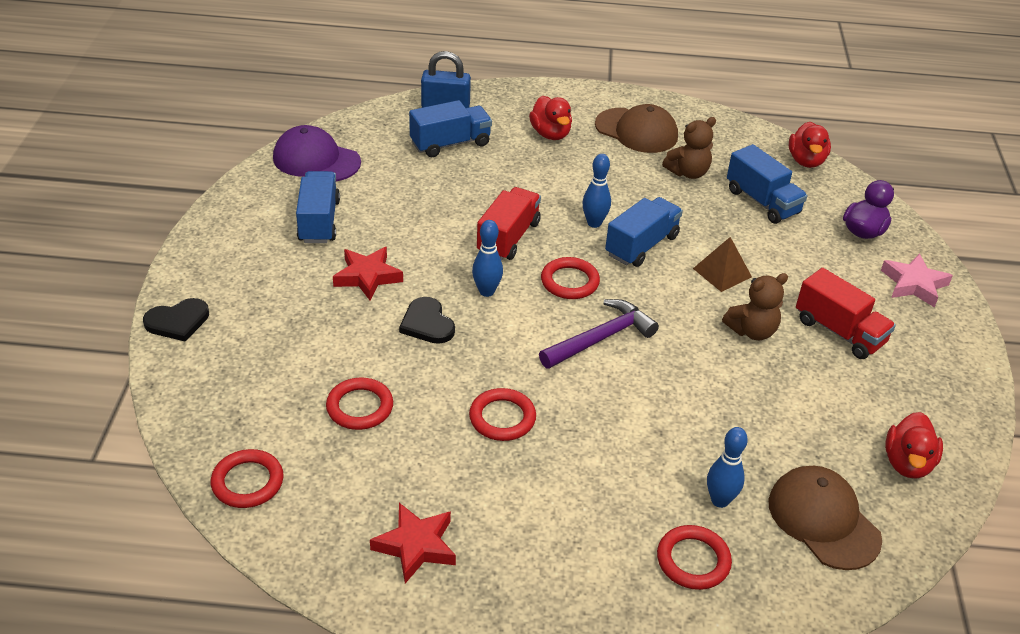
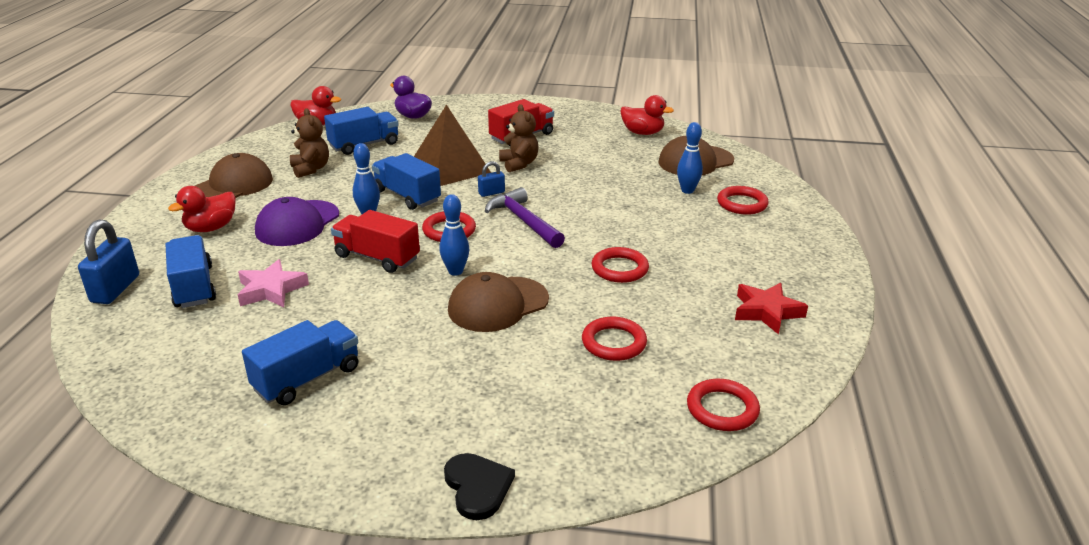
camera: 85 degrees left, 10 degrees down
purple cap [273,125,361,182] -> purple cap moved to [255,197,339,246]
blue truck [296,171,340,243] -> blue truck turned 135 degrees clockwise [242,320,358,405]
red star [333,247,403,300] -> none
black heart [399,297,455,344] -> brown cap [448,272,549,332]
red duck [529,96,572,140] -> red duck turned 150 degrees clockwise [168,186,236,232]
brown pyramid [693,237,752,292] -> brown pyramid [414,105,491,186], size x1.79
pink star [881,253,953,307] -> pink star moved to [238,259,309,307]
none -> blue padlock [478,161,505,197]

